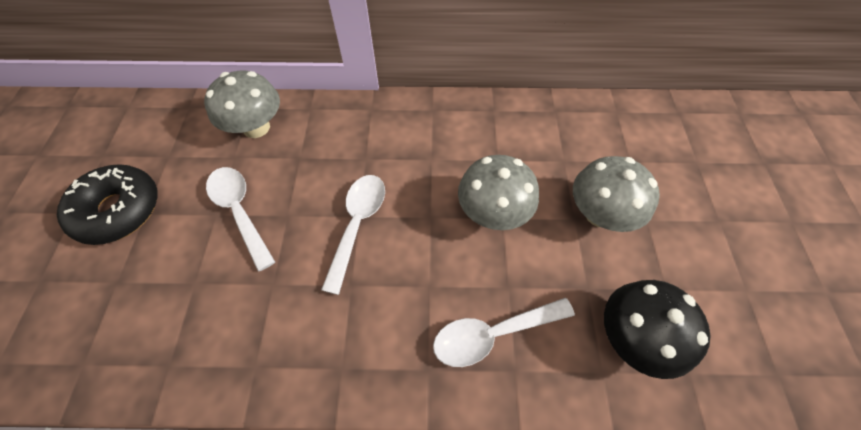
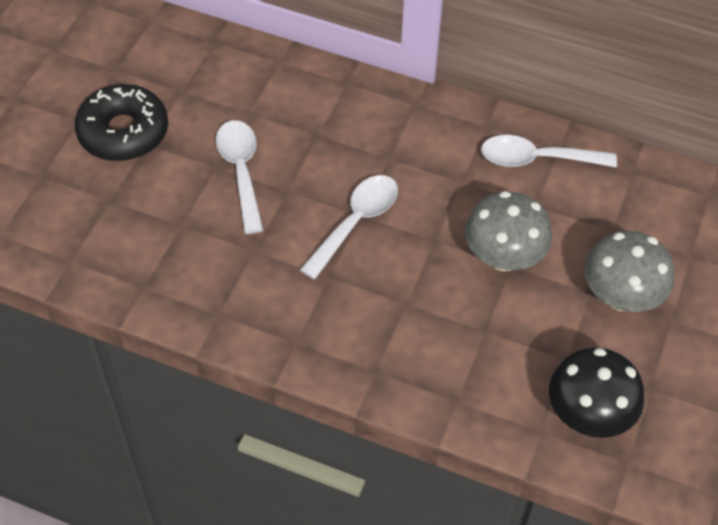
camera: 20 degrees right, 5 degrees down
grey mushroom [204,70,280,138] -> none
white spoon [433,298,575,367] -> white spoon moved to [481,135,617,167]

